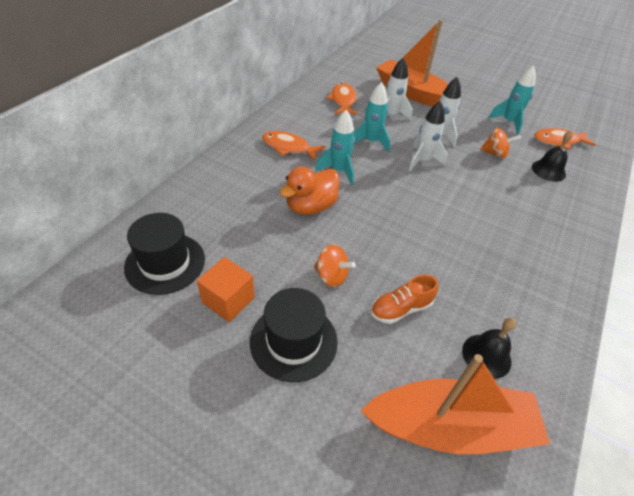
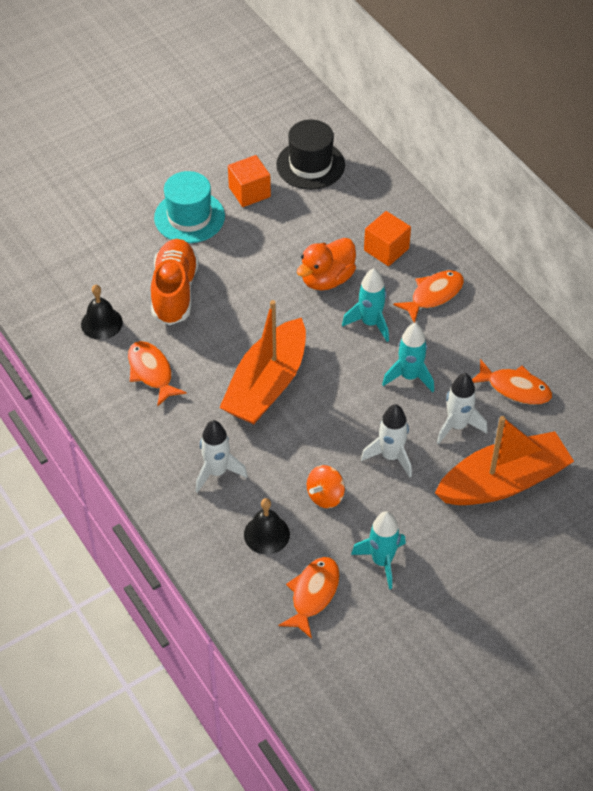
camera: 120 degrees right, 5 degrees up
black hat [250,288,338,382] -> turquoise hat [154,171,225,243]
orange duck [280,167,339,215] -> orange duck turned 120 degrees counterclockwise [297,238,356,290]
orange spinning top [314,244,356,287] -> none
orange boat [360,354,550,454] -> orange boat moved to [219,300,306,424]
orange shoe [371,275,438,324] -> orange shoe [151,239,199,325], size x1.66
white rocket [409,101,448,171] -> white rocket moved to [196,420,248,493]
none -> orange fish [128,341,187,407]
none -> orange cube [364,211,411,266]

